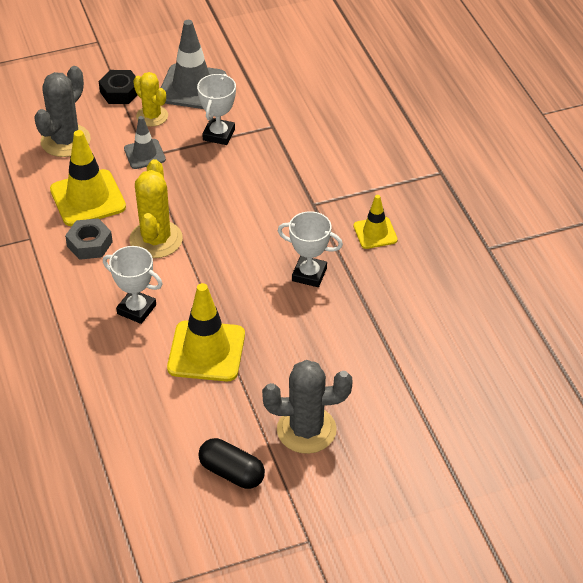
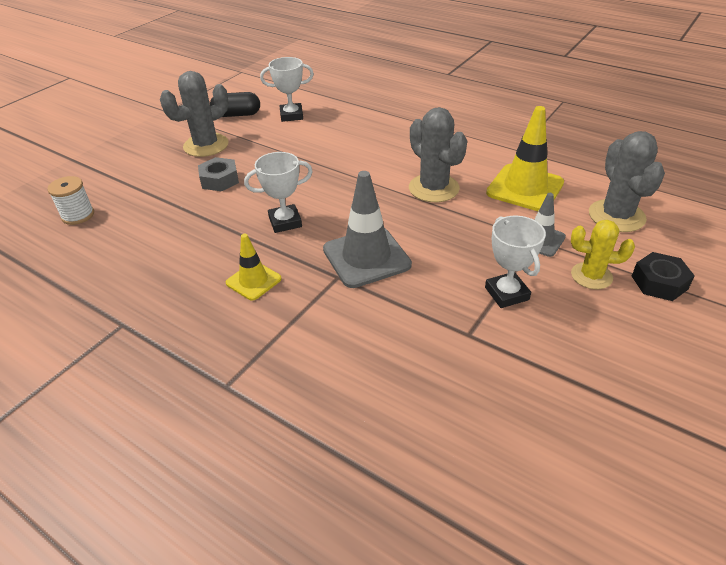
camera: 145 degrees right, 5 degrees down
grey nut [65,218,113,260] -> grey nut moved to [198,157,239,192]
white trophy [103,246,163,324] -> white trophy moved to [260,57,314,122]
yellow cactus [130,159,183,258] -> grey cactus [409,107,467,202]
grey traffic cone [161,20,226,109] -> grey traffic cone moved to [323,171,412,288]
yellow traffic cone [167,283,245,381] -> none
none -> white spool [47,176,94,225]

